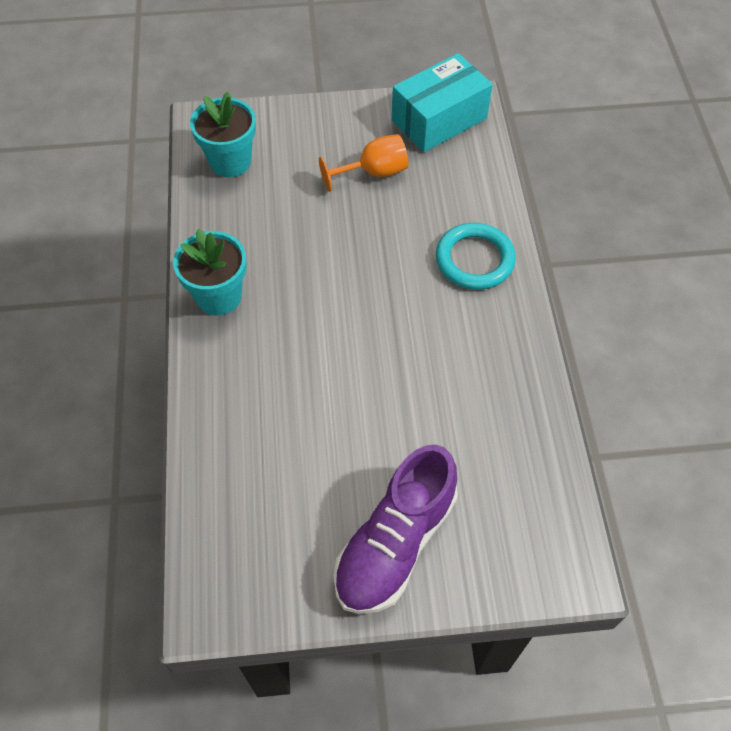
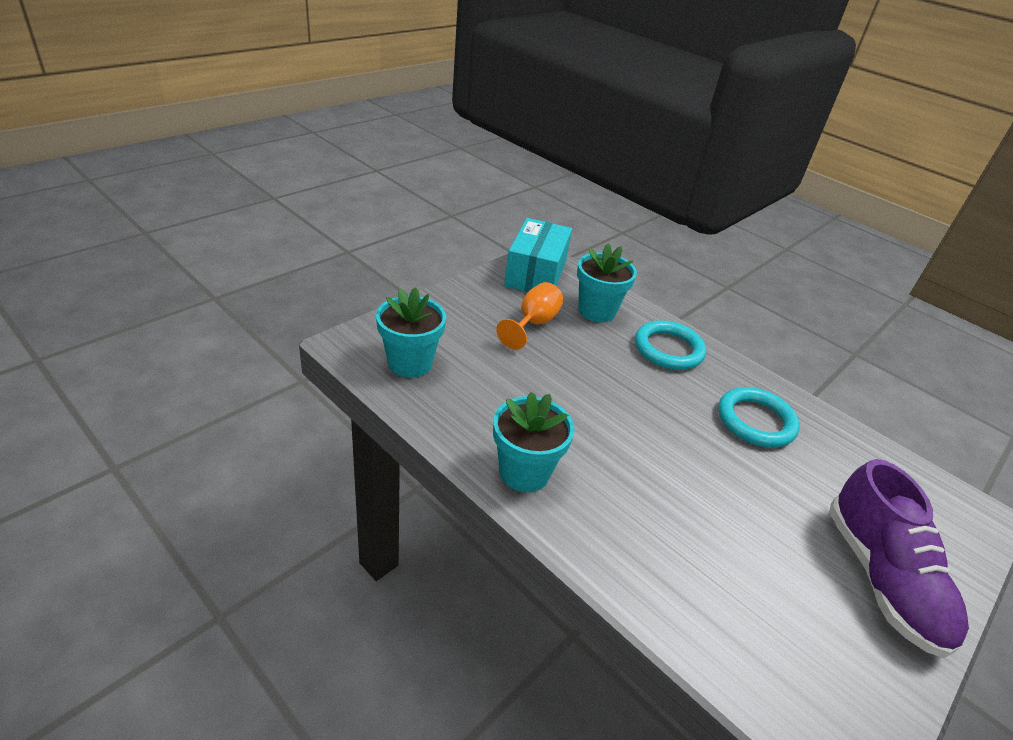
camera: 45 degrees left, 20 degrees down
none -> turquoise flower pot [577,243,637,322]
none -> turquoise ring [718,387,800,447]

